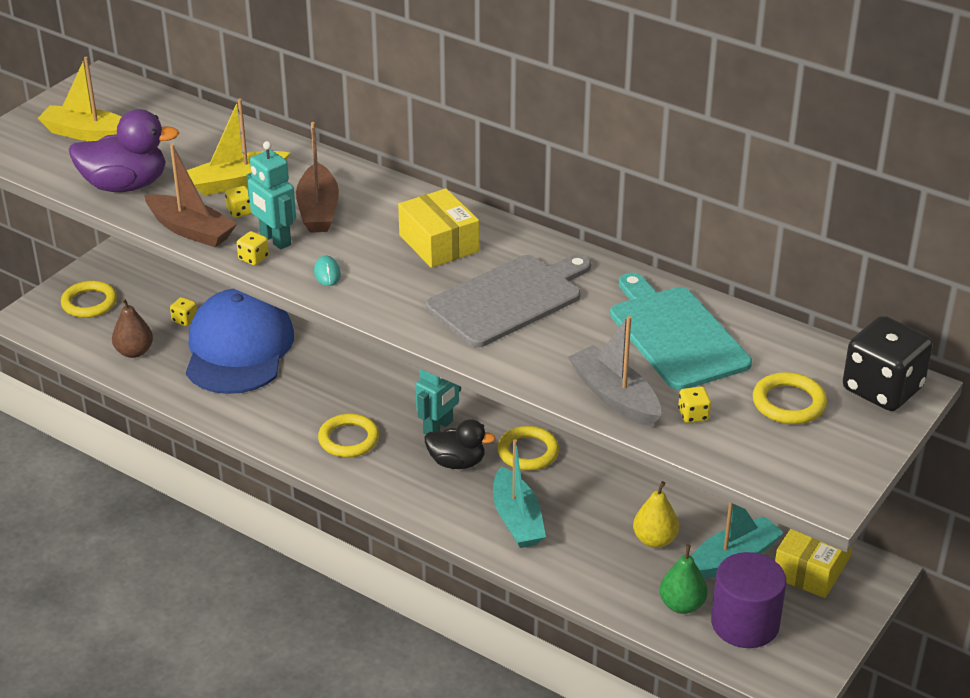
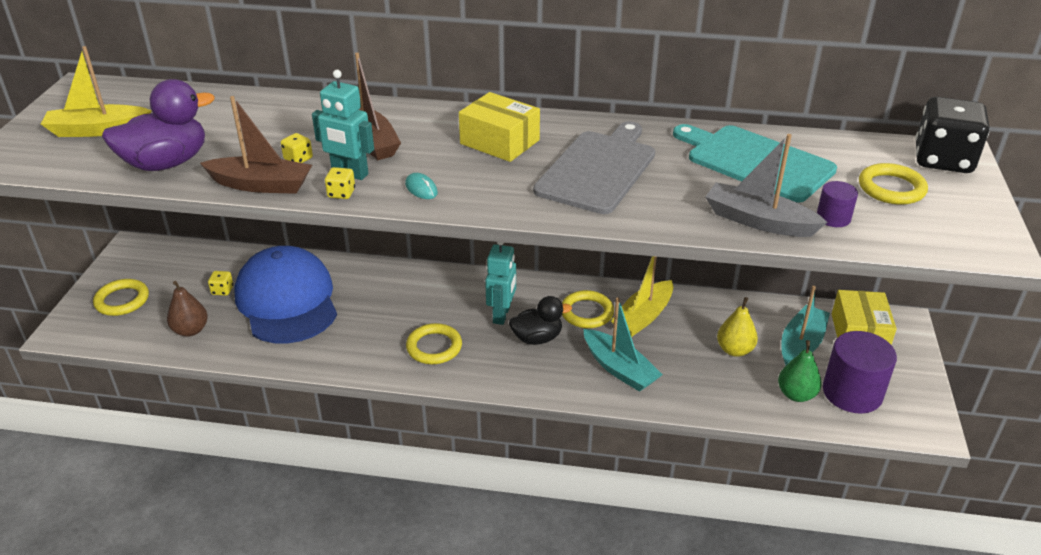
camera: 25 degrees left, 0 degrees up
yellow boat [187,99,290,196] -> yellow boat moved to [611,256,673,337]
yellow dice [678,387,711,423] -> purple cylinder [817,181,858,227]

